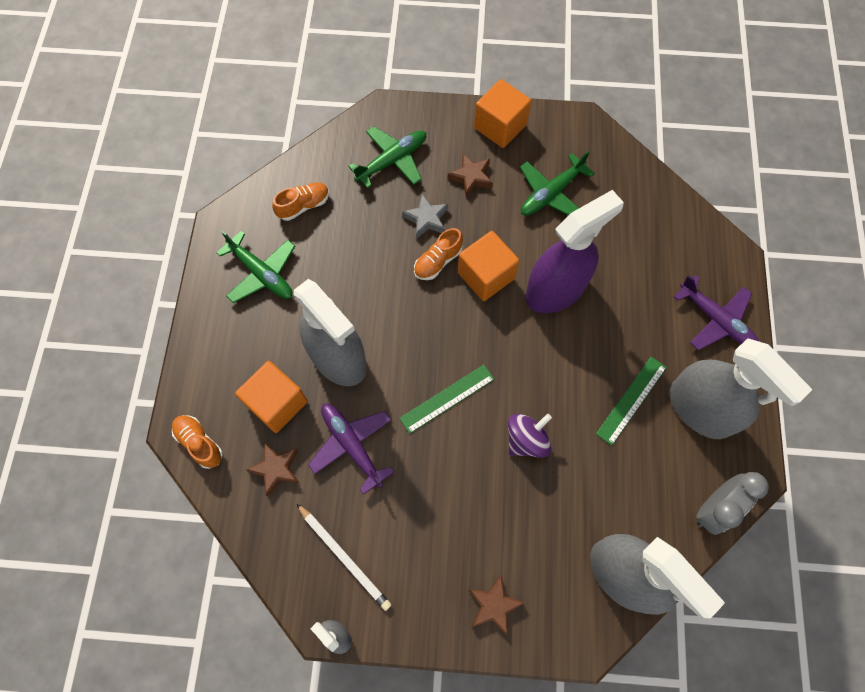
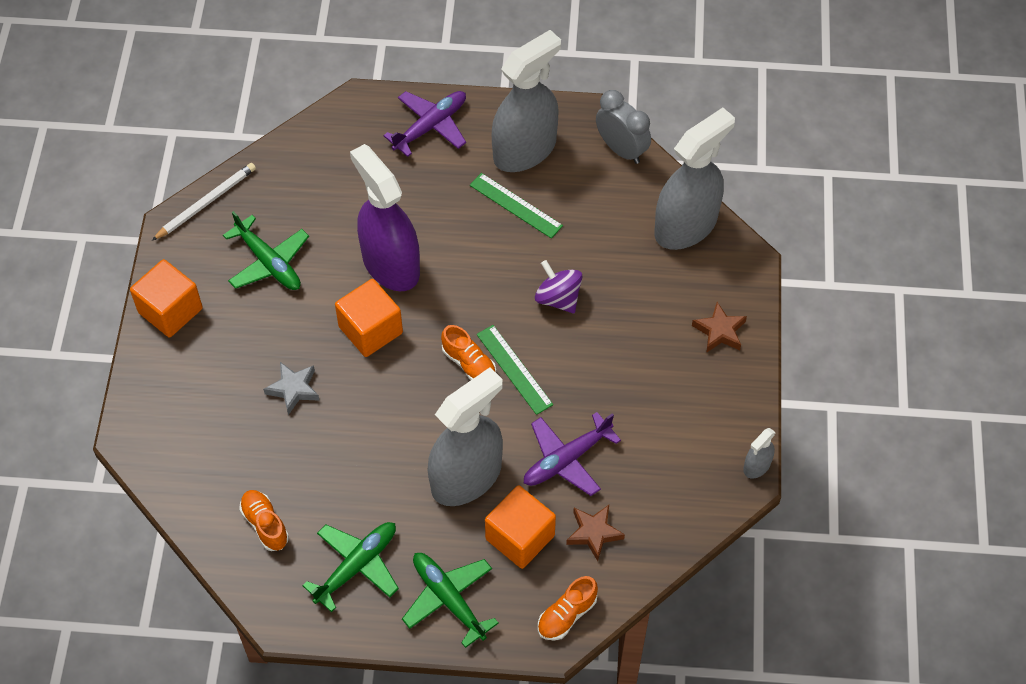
camera: 90 degrees left, 10 degrees down
white pencil [297,504,391,611] -> white pencil moved to [152,163,256,241]
green plane [348,126,426,188] -> green plane moved to [402,553,499,648]
orange shoe [414,228,463,280] -> orange shoe moved to [441,325,496,380]
brown star [448,153,493,198] -> none

